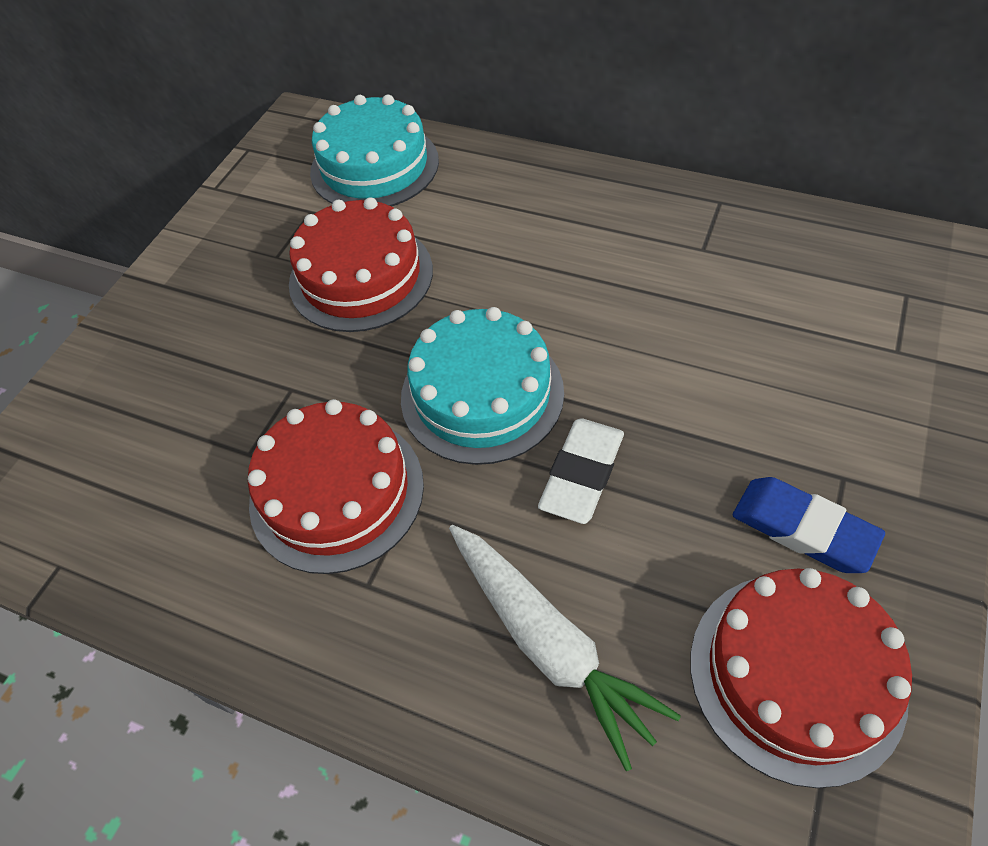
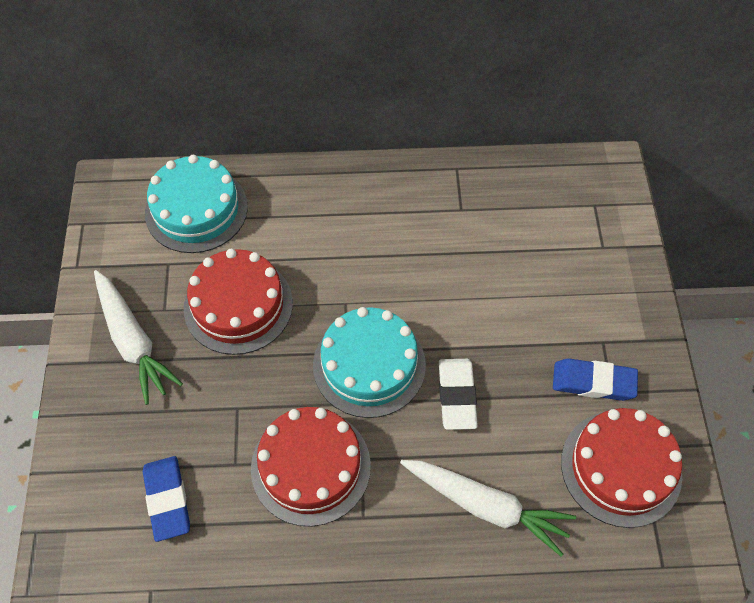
camera: 30 degrees left, 5 degrees up
none -> white carrot [94,270,183,405]
none -> blue eraser [143,456,190,542]

